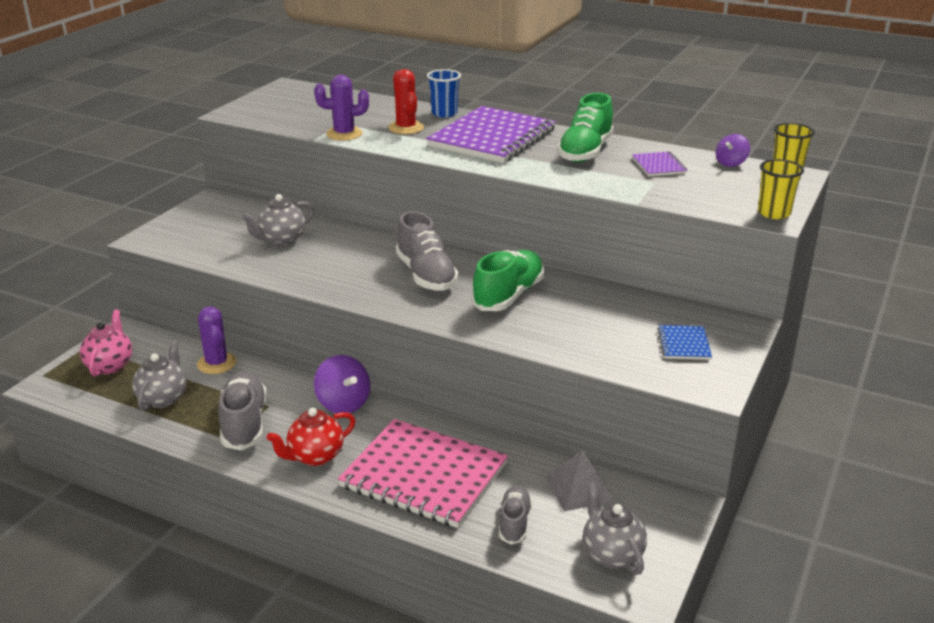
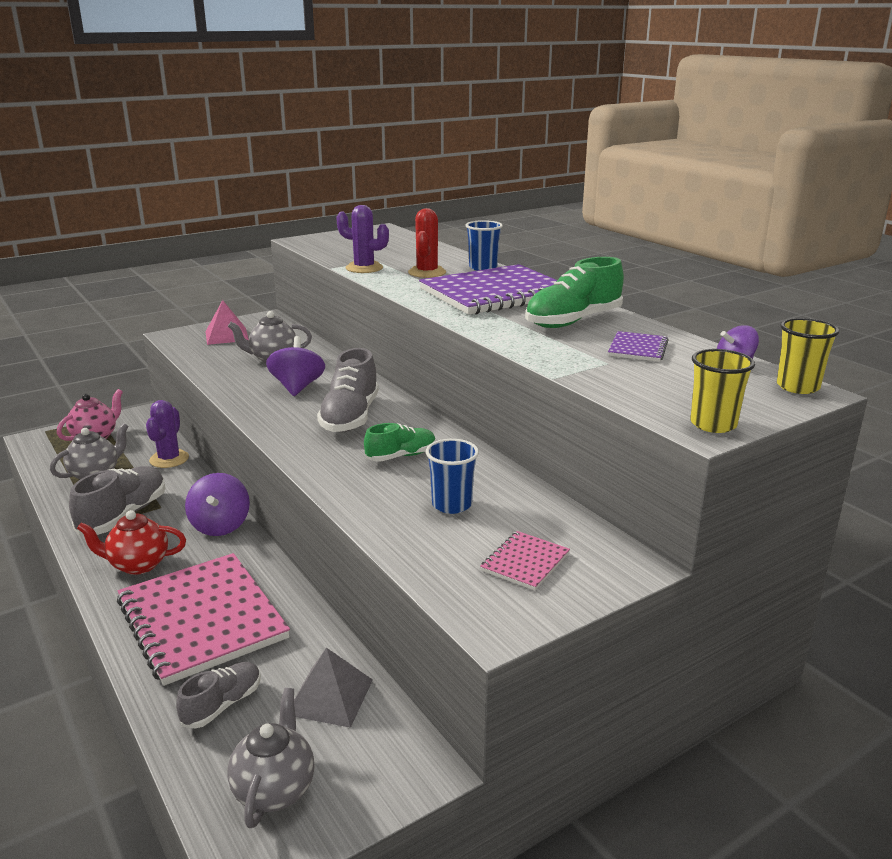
camera: 30 degrees right, 5 degrees down
green shoe [471,250,544,311] -> green shoe [364,423,436,462], size x0.60
blue notebook [658,325,712,360] -> pink notebook [480,531,570,590]
none -> pink pyramid [205,300,249,345]
none -> purple spinning top [266,336,325,396]
none -> blue cup [426,439,479,514]

